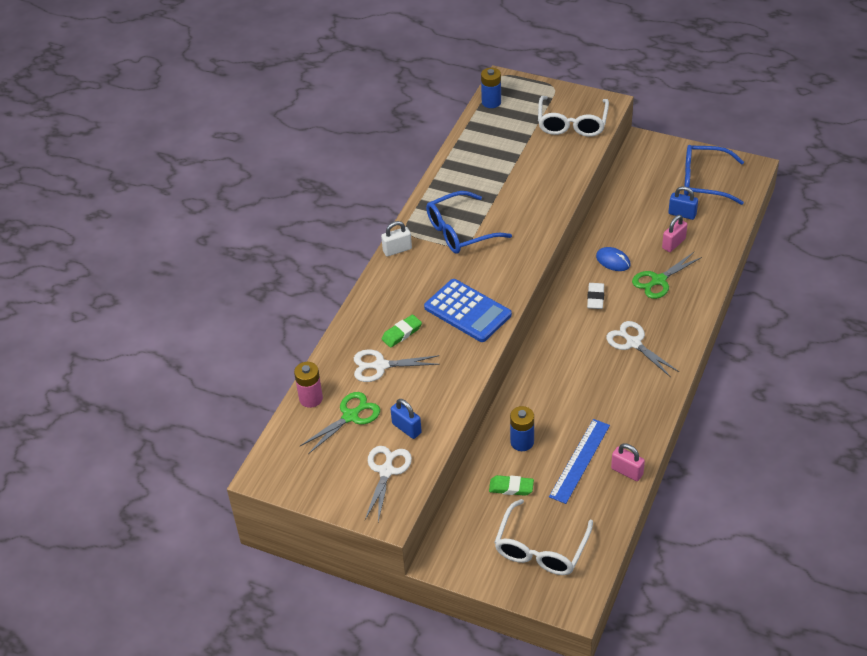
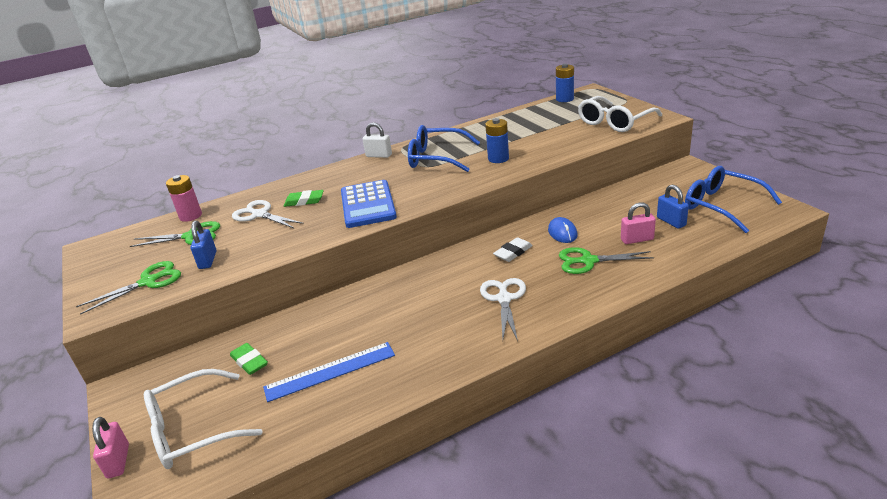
camera: 40 degrees right, 15 degrees down
white scissors [365,446,412,522] -> green scissors [76,261,181,315]
blue battery [510,406,534,451] -> blue battery moved to [485,118,509,163]
pink padlock [611,444,645,481] -> pink padlock moved to [92,417,129,479]

